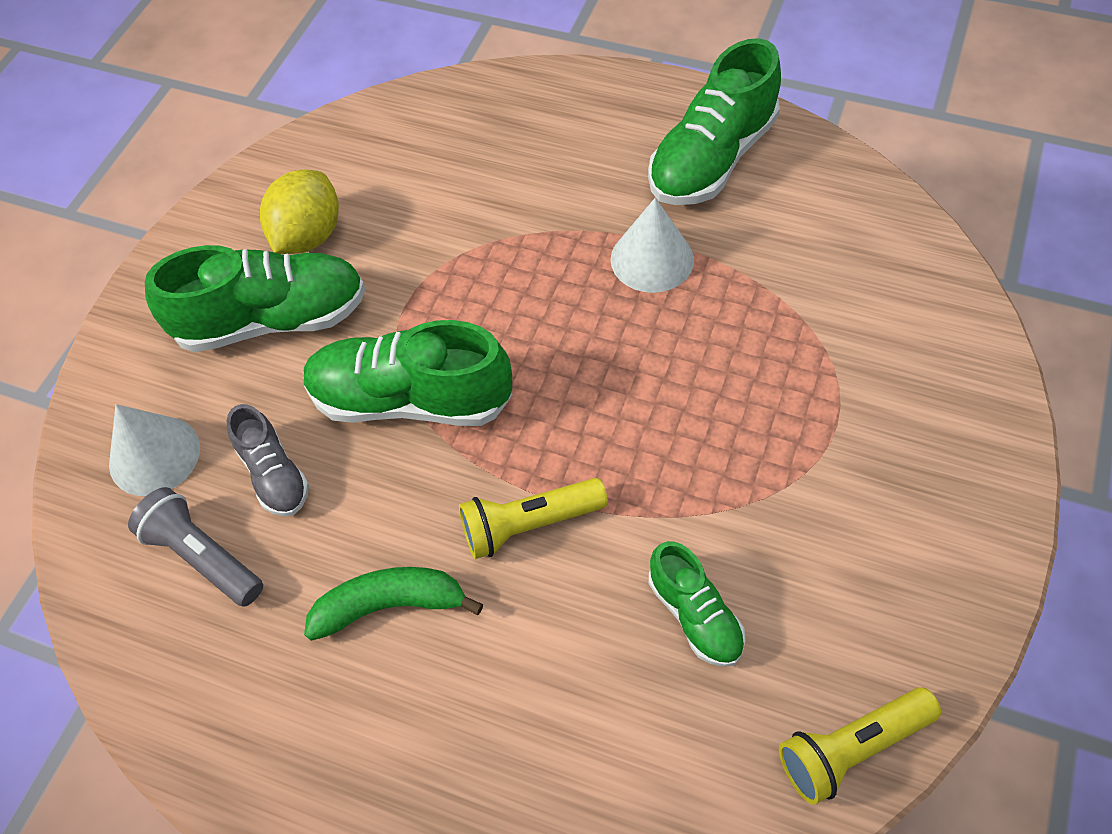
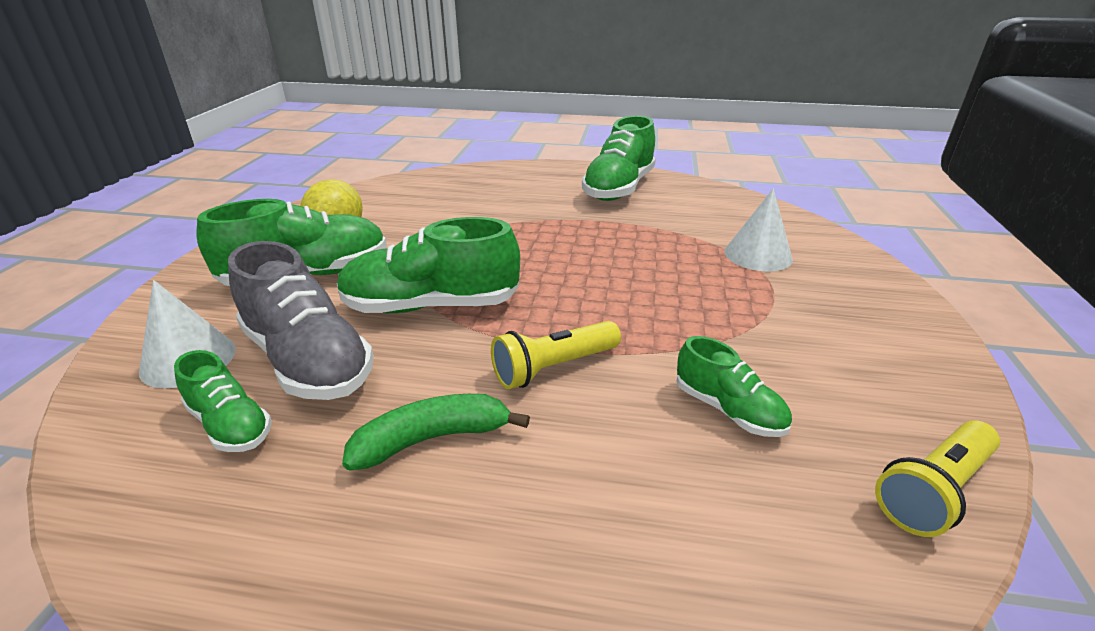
camera: 15 degrees left, 25 degrees down
grey flashlight [128,487,263,607] -> green shoe [174,350,272,452]
grey shoe [227,404,309,516] -> grey shoe [228,241,374,400], size x1.81
white cone [610,198,694,293] -> white cone moved to [724,189,793,271]

